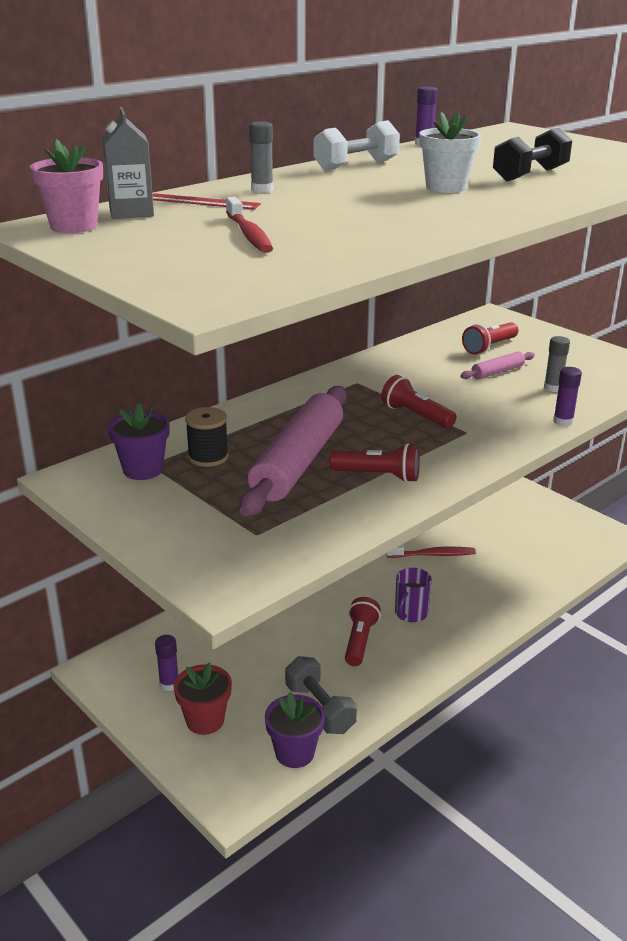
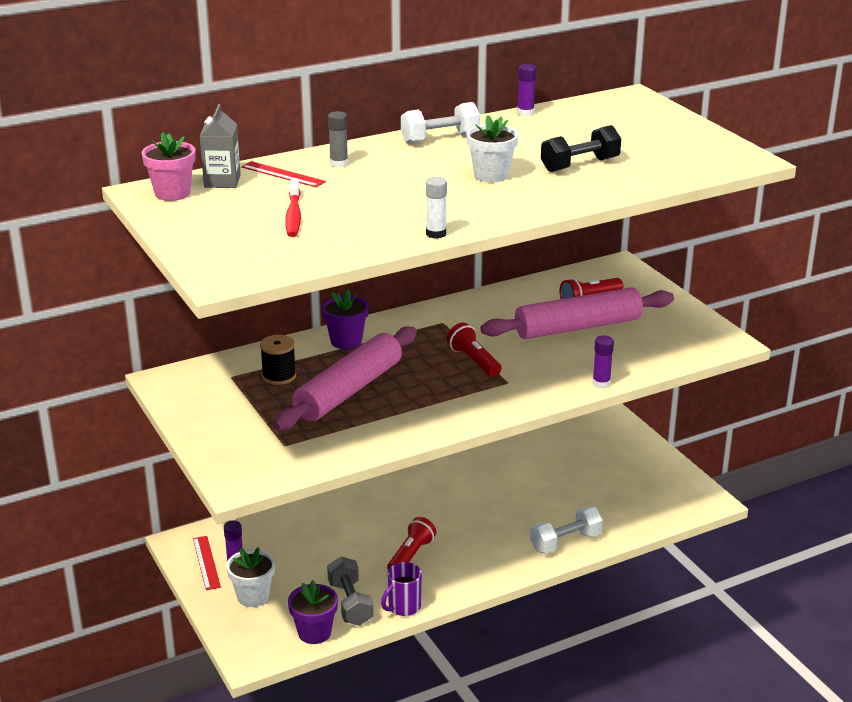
camera: 15 degrees right, 0 degrees up
purple flower pot [108,403,170,480] -> purple flower pot moved to [322,290,369,349]
red flower pot [173,662,232,735] -> white flower pot [226,547,275,607]
red flashlight [330,443,420,483] -> none
red toothbrush [386,544,476,558] -> none
purple mug [395,568,432,622] -> purple mug moved to [381,562,422,616]
pink rolling pin [460,351,535,379] -> pink rolling pin [481,287,674,339], size x2.26
grey glue stick [544,336,570,392] -> none
none -> red ruler [193,536,221,590]
none -> white glue stick [426,177,447,239]
none -> white dumbbell [530,506,603,553]

